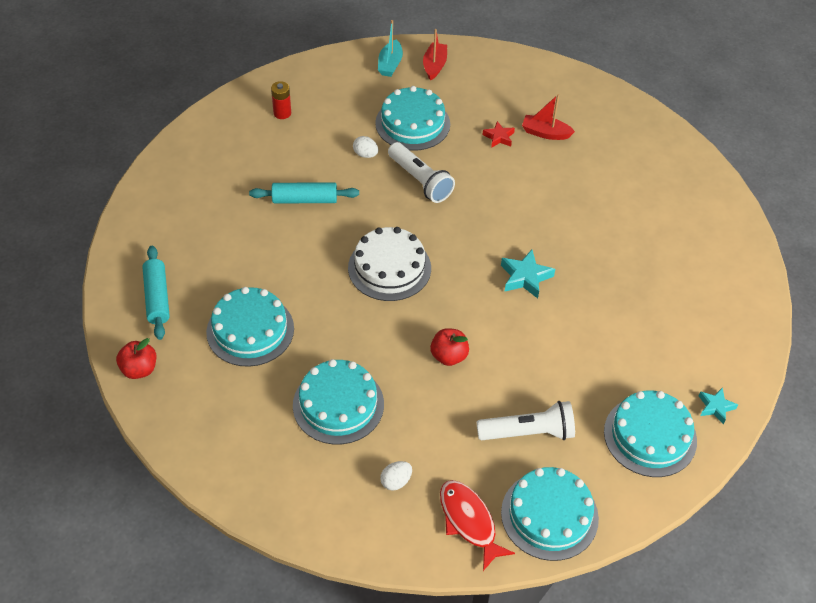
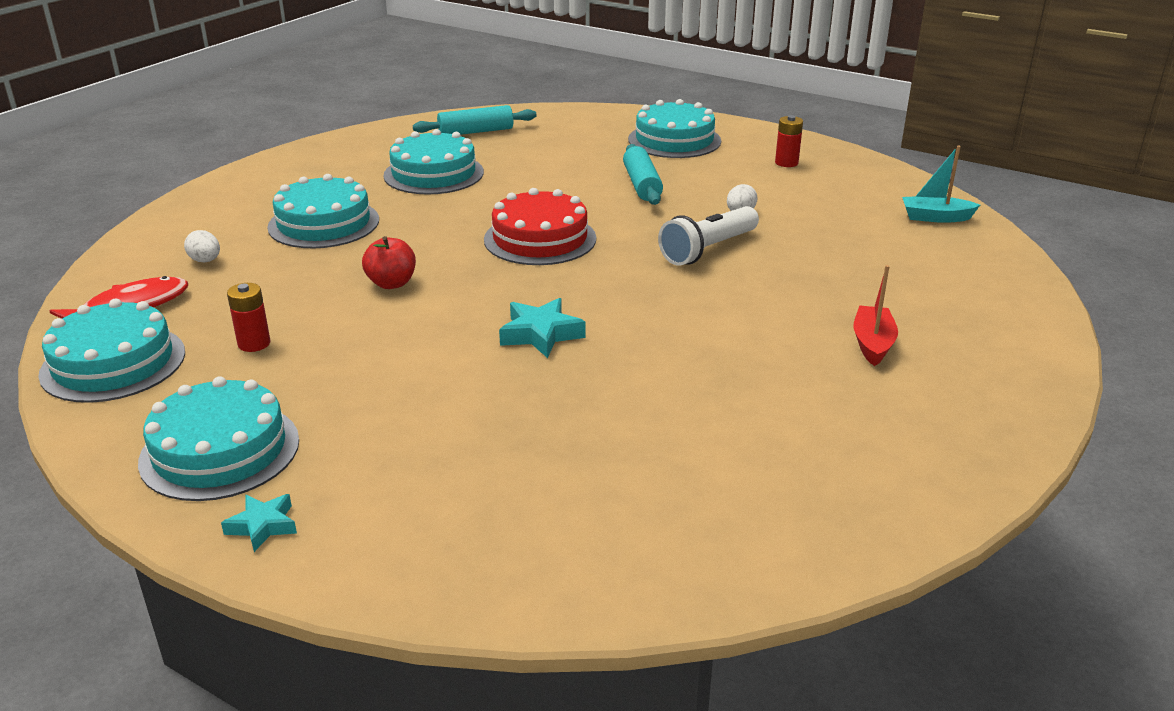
camera: 85 degrees right, 20 degrees down
red apple [116,338,156,379] -> none
white cake [348,227,431,301] -> red cake [484,188,596,265]
turquoise cake [375,86,450,151] -> turquoise cake moved to [628,99,721,158]
red boat [423,29,447,81] -> none
white flashlight [477,401,575,440] -> red battery [227,283,270,352]
red star [483,121,515,148] -> none

